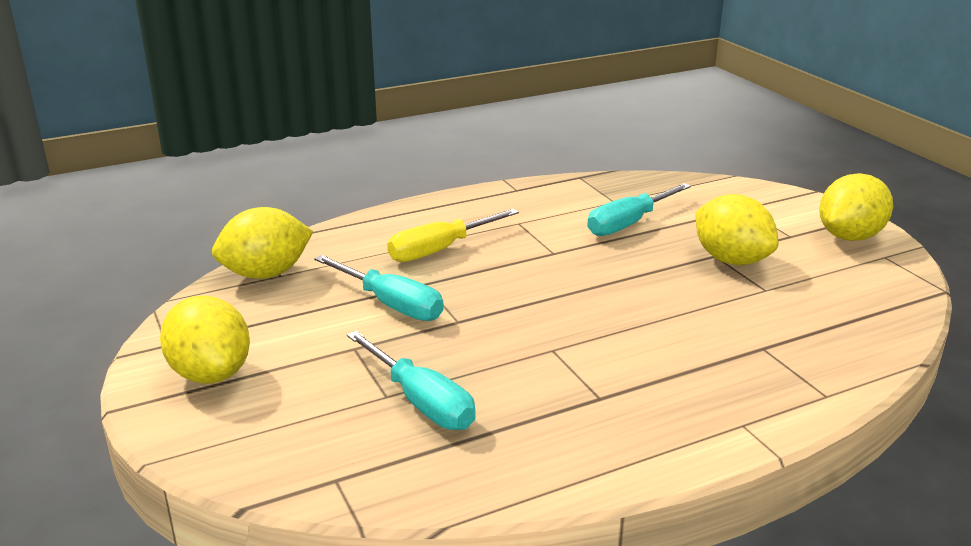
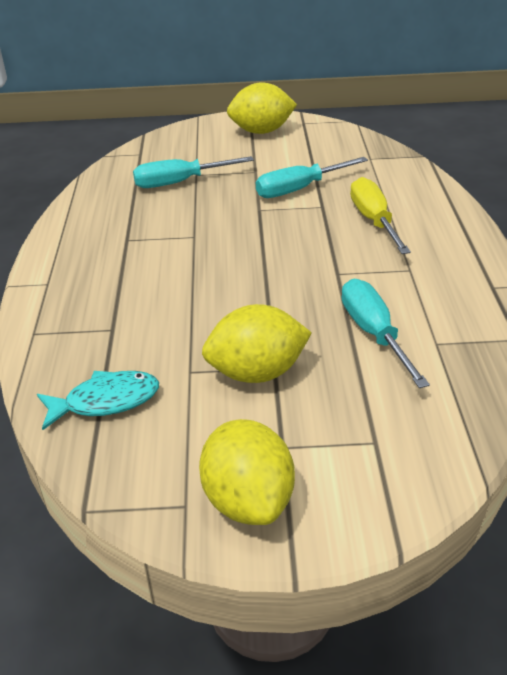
camera: 115 degrees right, 10 degrees up
yellow lemon [212,207,313,279] -> none
none -> turquoise fish [37,371,159,430]

